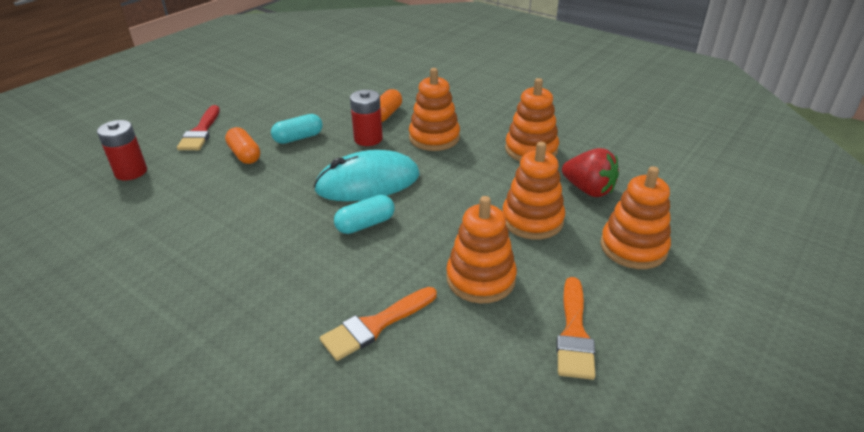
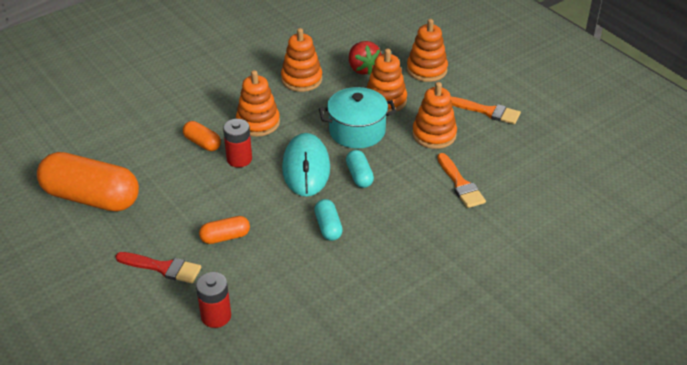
camera: 75 degrees left, 5 degrees up
turquoise capsule [271,114,323,144] -> turquoise capsule moved to [314,199,343,241]
red strawberry [562,148,619,197] -> red strawberry turned 105 degrees clockwise [349,41,381,75]
none -> orange capsule [37,152,139,211]
none -> turquoise pot [319,87,397,149]

